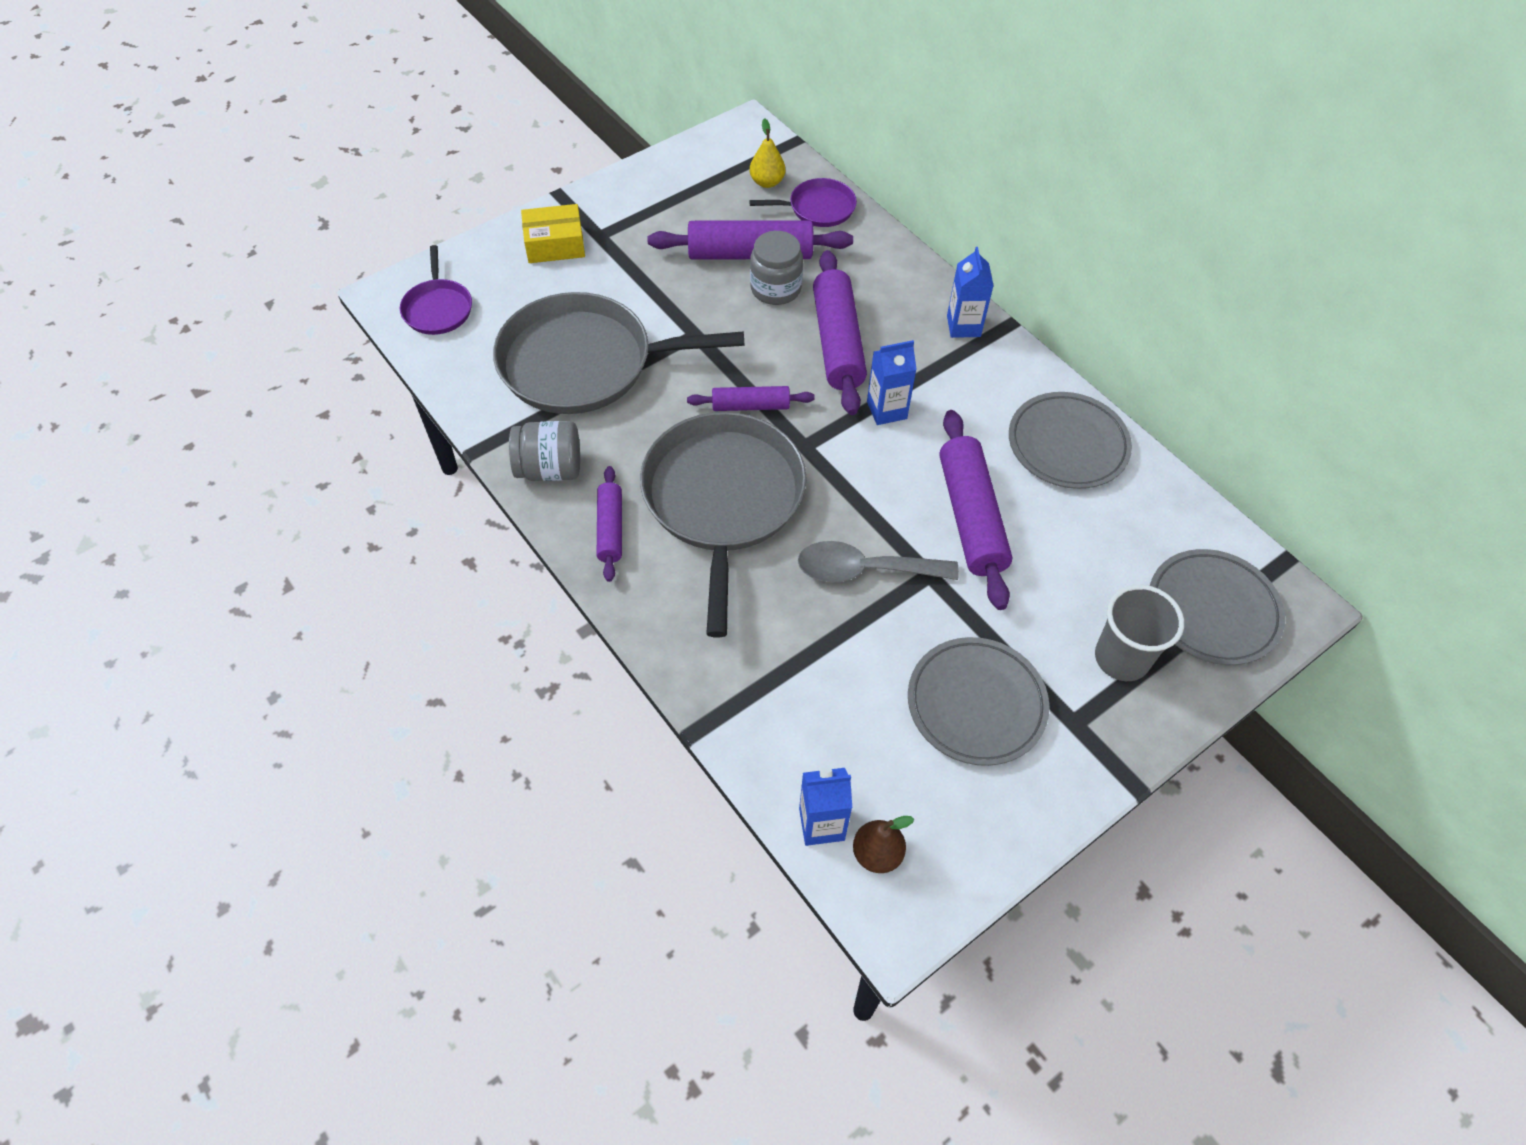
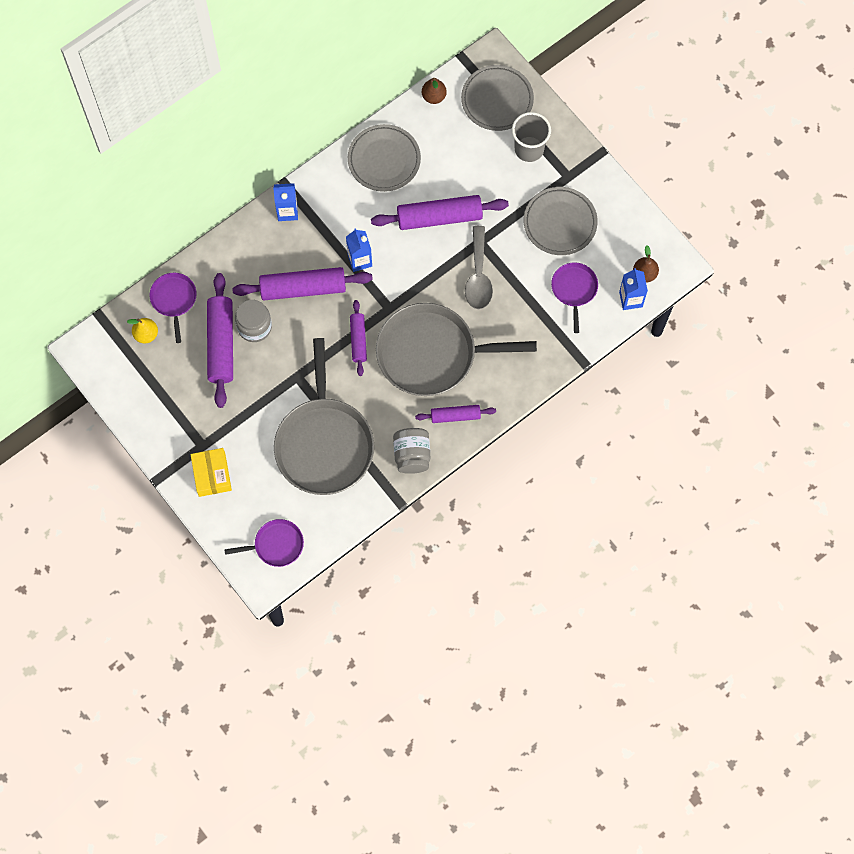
camera: 90 degrees left, 15 degrees up
none -> brown pear [422,78,447,104]
none -> purple pan [551,262,598,333]

